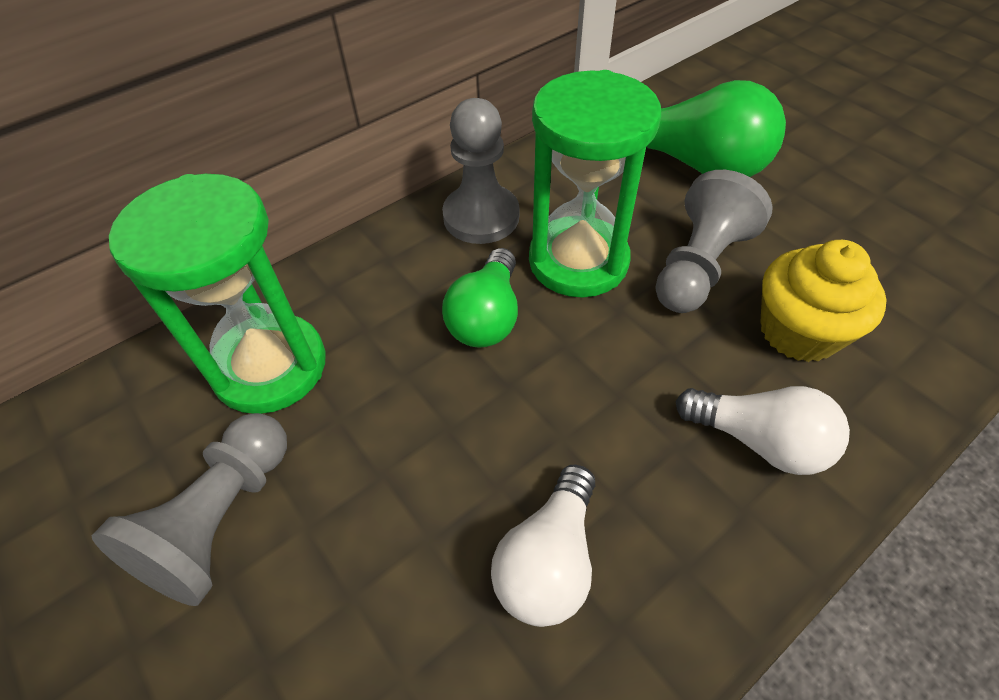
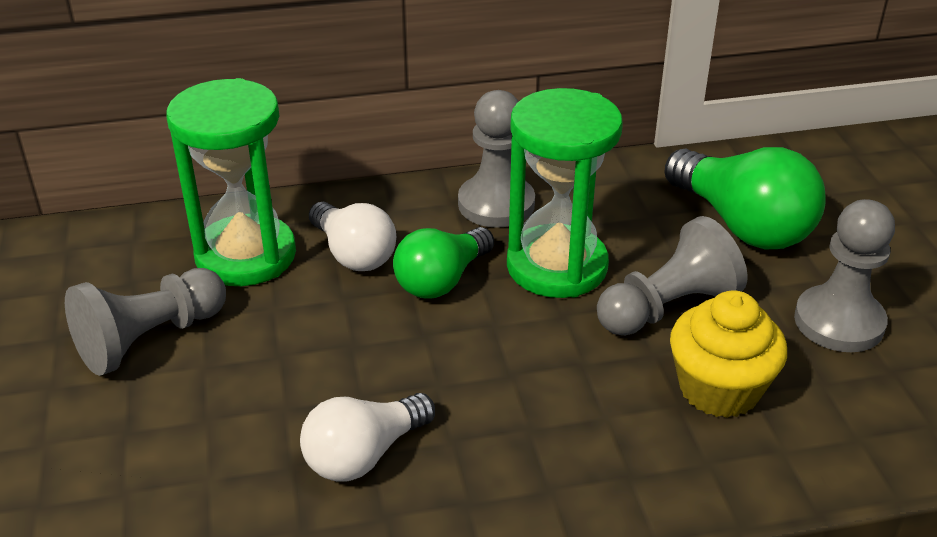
camera: 25 degrees right, 15 degrees down
white light bulb [676,386,850,475] -> white light bulb moved to [309,202,396,271]
none -> grey pawn [794,199,895,352]

